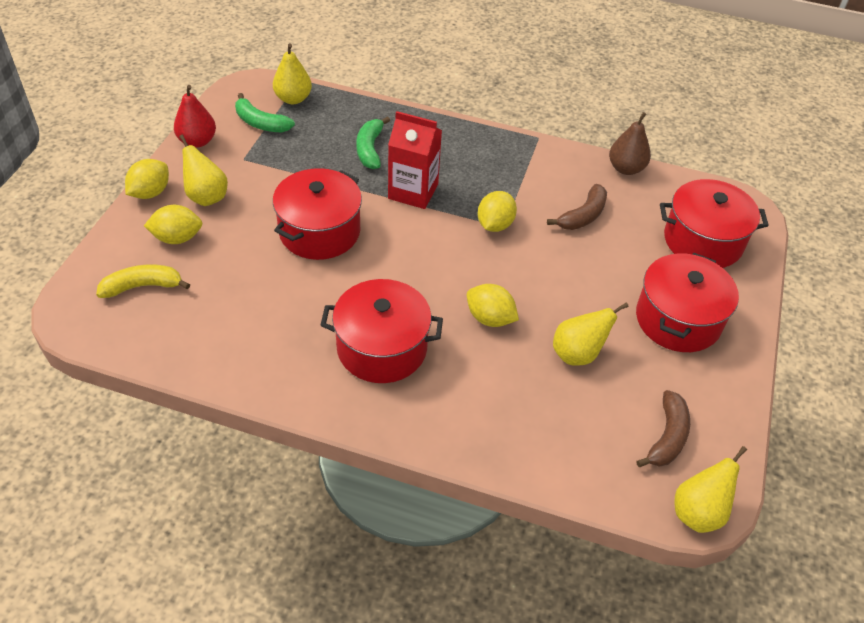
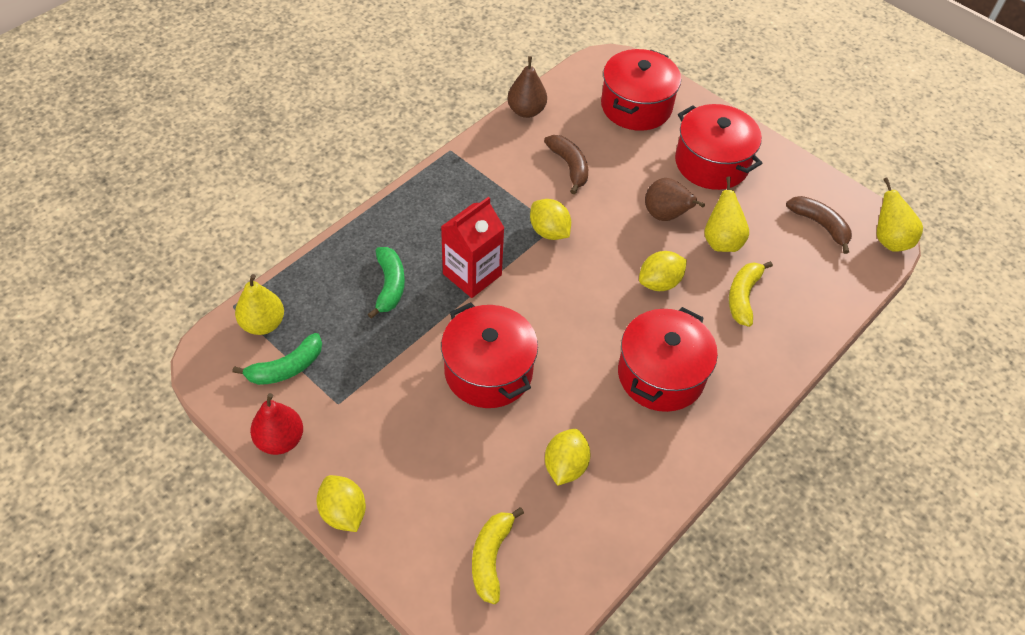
camera: 65 degrees left, 5 degrees up
yellow lemon [144,205,202,244] -> yellow lemon moved to [545,429,591,486]
yellow pear [179,135,228,206] -> none
green banana [356,116,390,169] -> green banana turned 120 degrees counterclockwise [368,247,405,319]
none -> brown pear [645,178,705,221]
none -> yellow banana [729,261,773,327]

